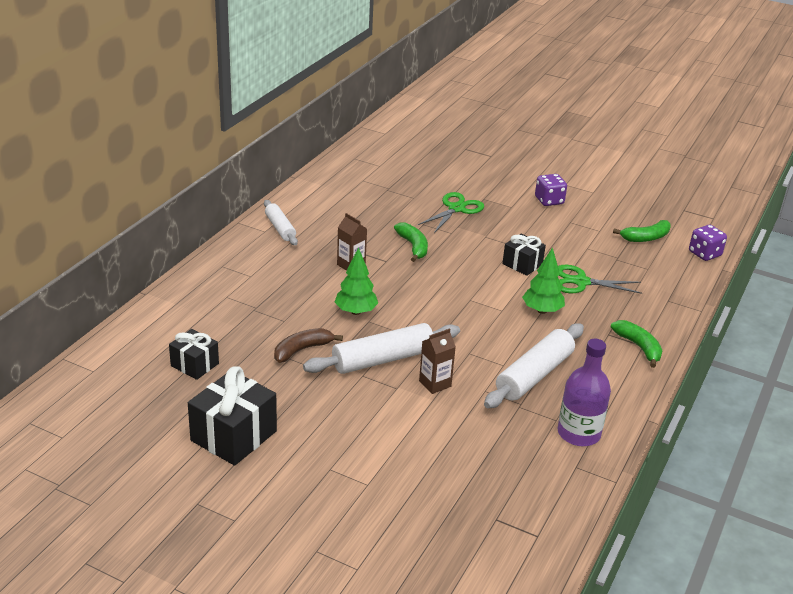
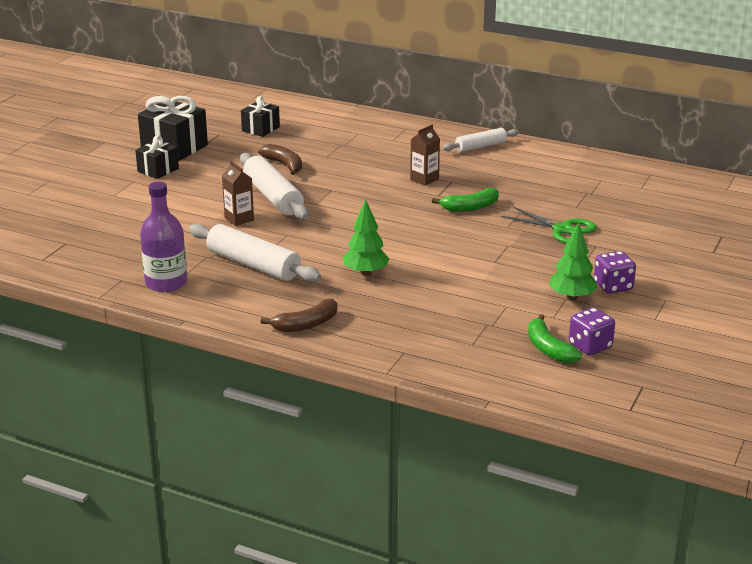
camera: 90 degrees right, 5 degrees down
green tree [335,247,378,315] -> green tree moved to [549,222,598,300]
black gift [502,234,546,276] -> black gift moved to [135,135,179,179]
green scissors [558,265,642,294] -> none
green banana [611,320,662,368] -> brown banana [260,299,337,332]
purple dice [689,225,727,261] -> purple dice moved to [569,307,615,356]

